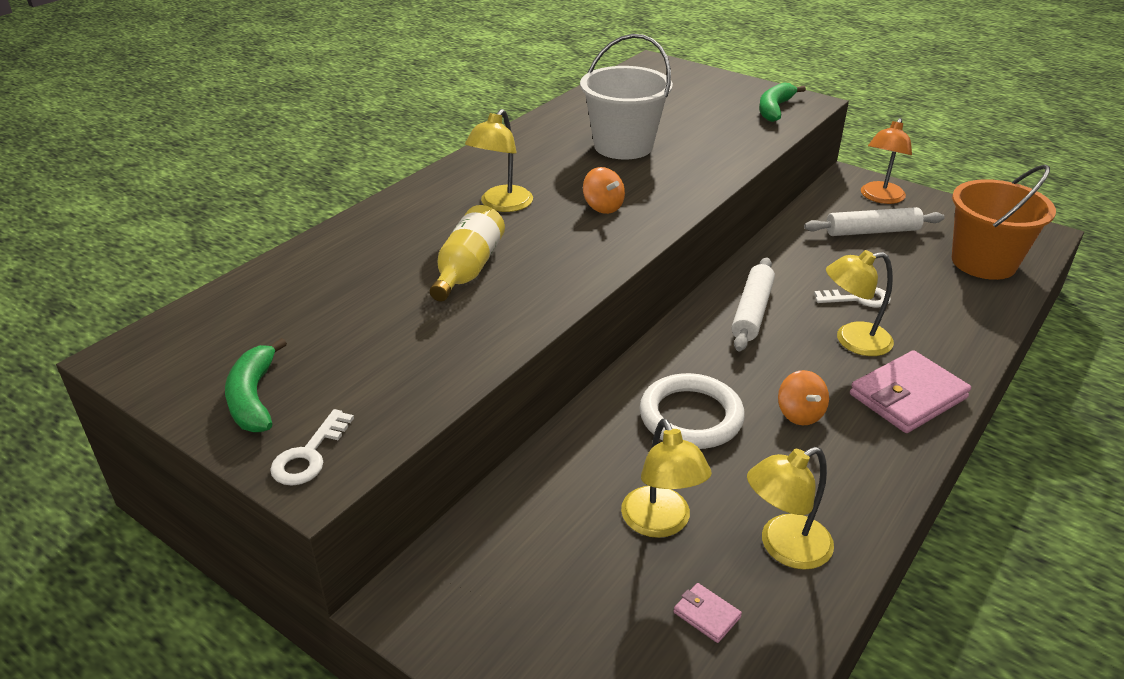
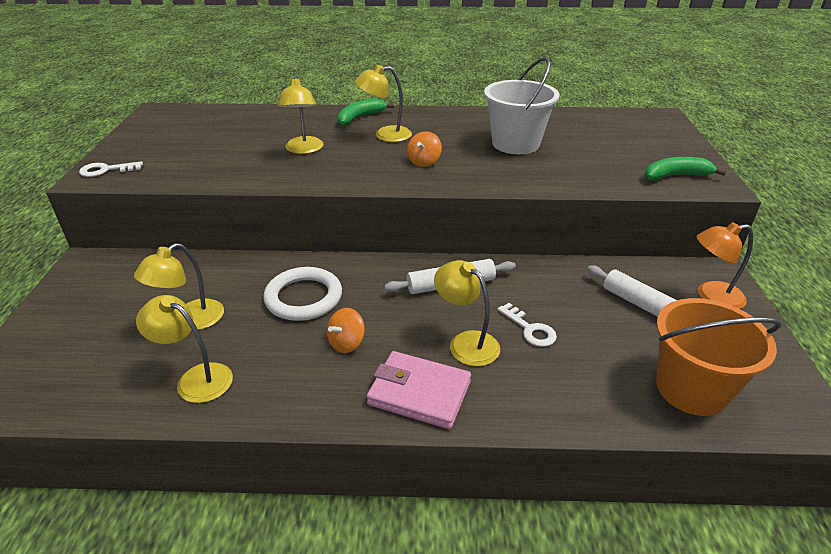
camera: 55 degrees right, 0 degrees up
green banana [225,338,287,432] -> green banana moved to [337,98,394,126]
yellow bottle [430,205,505,301] -> yellow lamp [278,76,324,154]
pink wallet [673,583,742,643] -> none

